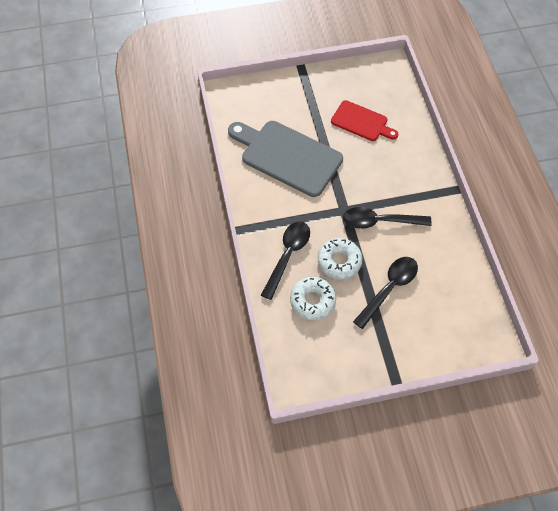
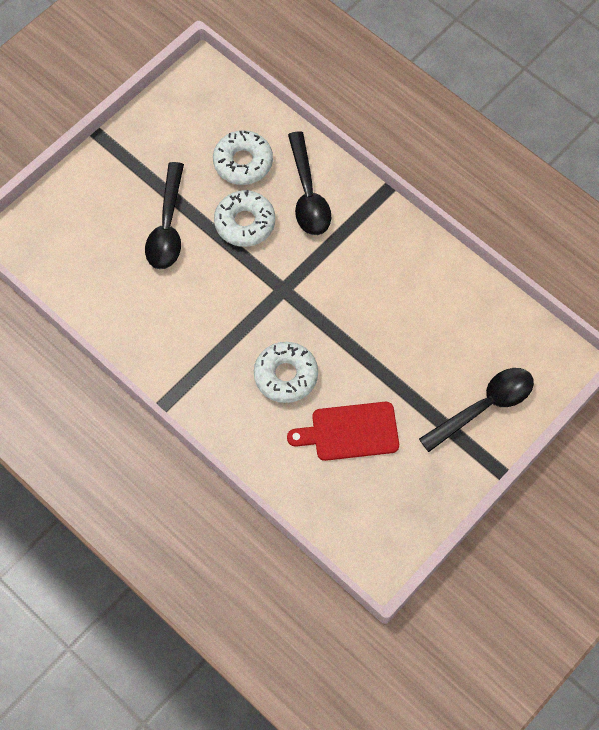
camera: 145 degrees right, 5 degrees up
grey cutting board [228,121,343,197] -> none
black spoon [343,207,432,229] -> black spoon moved to [419,368,534,452]
none -> white donut [254,342,318,403]

